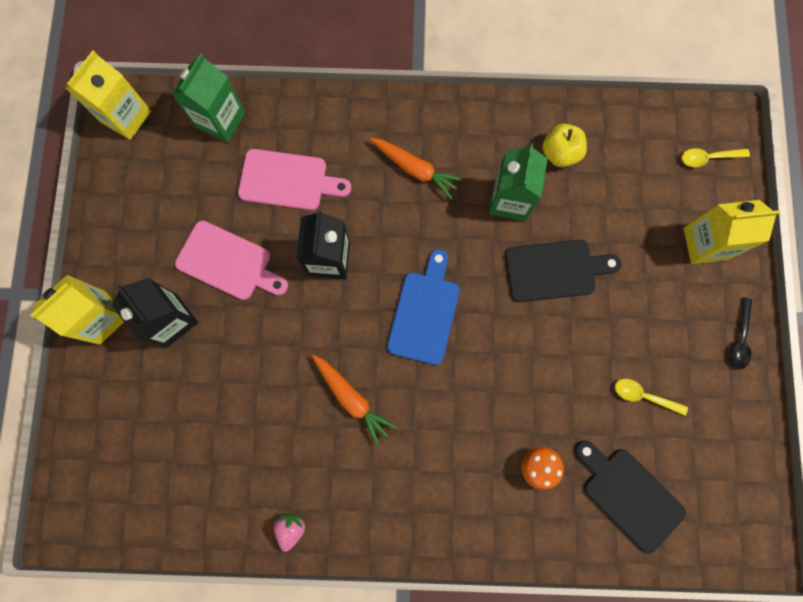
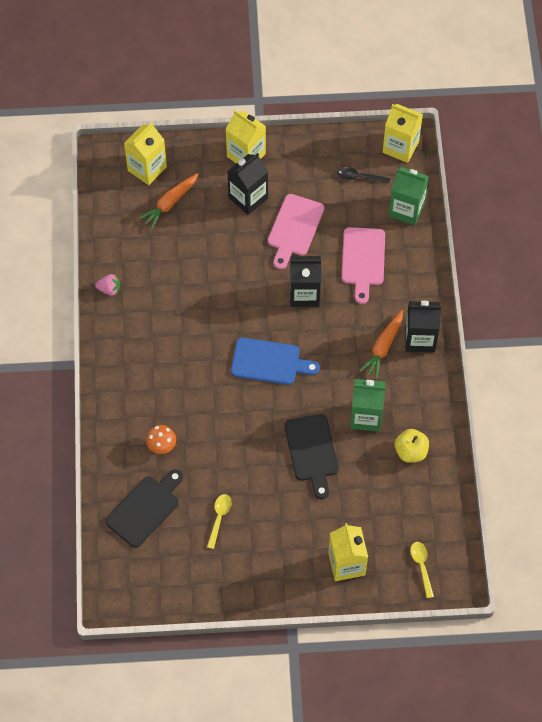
camera: 85 degrees right, 15 degrees down
orange carrot [312,355,397,446] -> orange carrot moved to [139,173,199,229]
black spoon [730,297,752,369] -> black spoon moved to [338,167,390,184]
none -> yellow carton [124,122,167,185]
none -> black carton [405,301,441,352]

